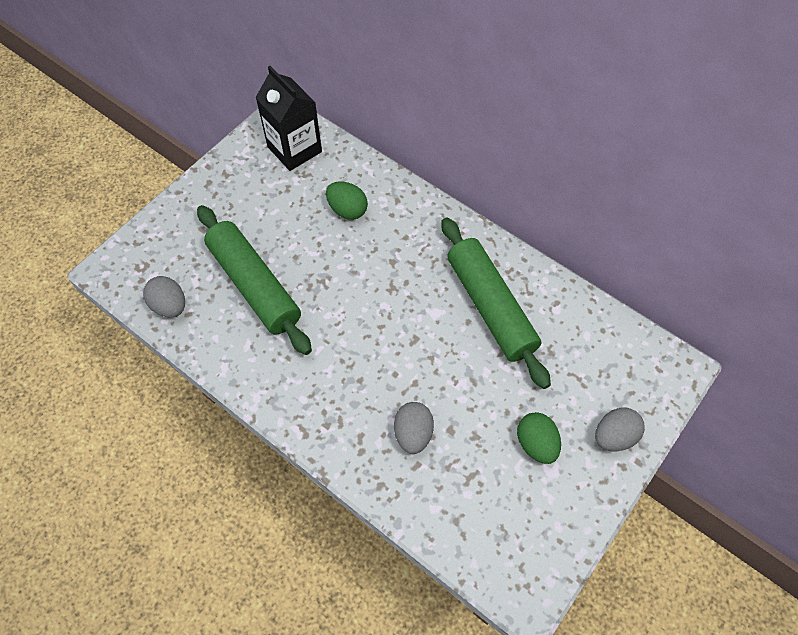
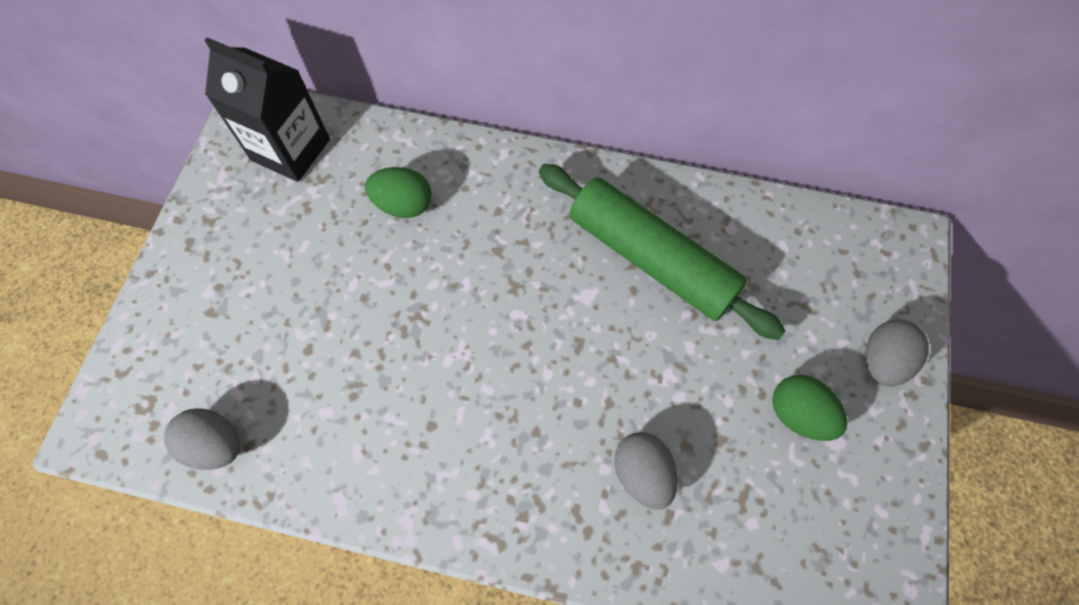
camera: 25 degrees left, 5 degrees up
green rolling pin [197,205,312,355] -> none

